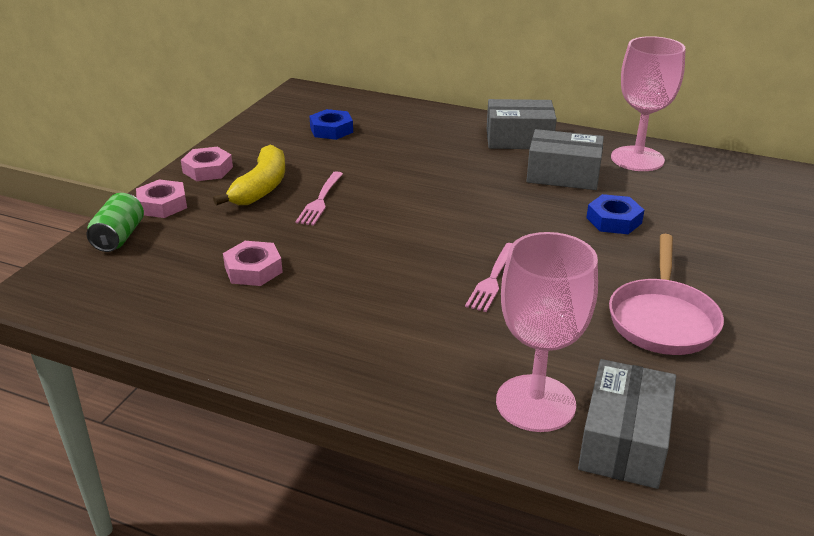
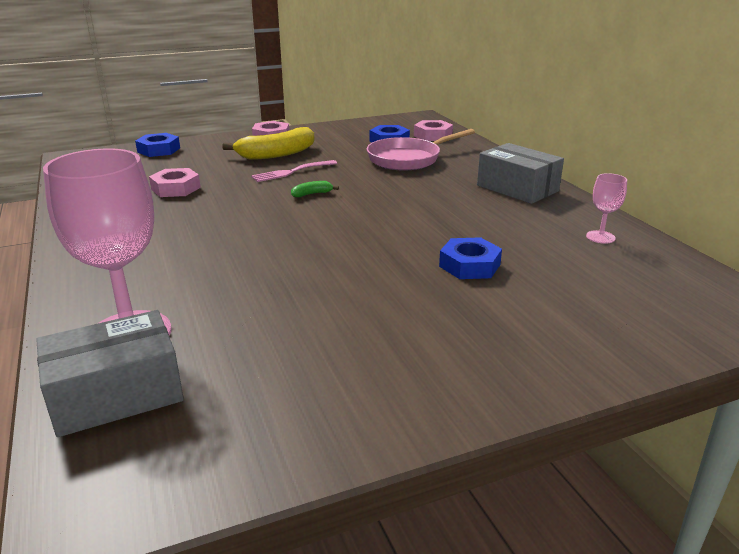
camera: 45 degrees right, 5 degrees down
green can [87,193,144,252] -> blue nut [135,133,180,157]
pink nut [136,179,187,218] -> pink nut moved to [414,120,453,141]
pink fork [465,243,513,312] -> none
grey box [526,129,604,190] -> none
pink pan [609,234,724,355] -> pink pan moved to [367,129,475,171]
pink goblet [611,36,686,171] -> pink goblet [586,173,627,244], size x0.45
none -> green banana [291,181,339,197]

